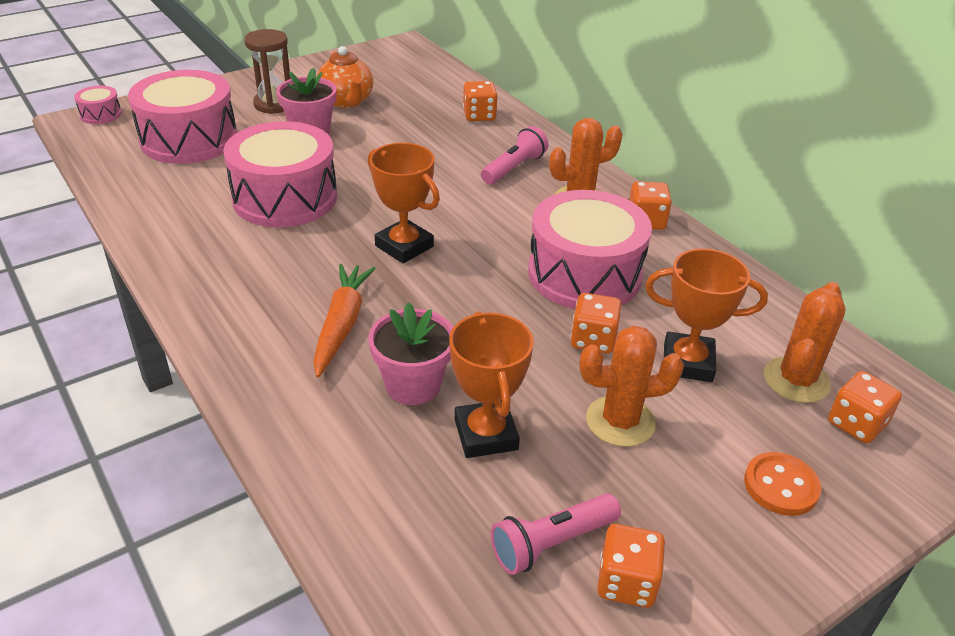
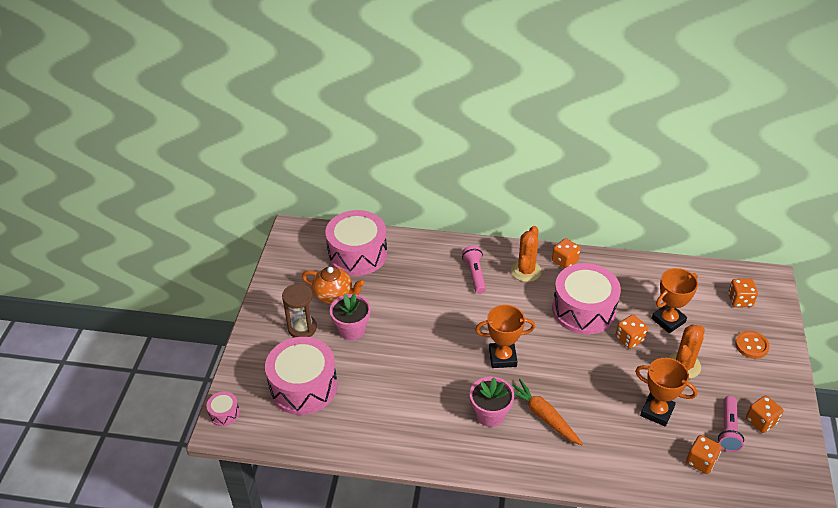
camera: 45 degrees left, 5 degrees up
pink drum [223,121,337,227] -> pink drum moved to [325,210,387,276]
pink flower pot [368,302,453,405] -> pink flower pot moved to [470,377,514,427]
orange dice [463,81,498,121] -> orange dice moved to [686,435,722,474]
orange cactus [763,282,845,403] -> none

